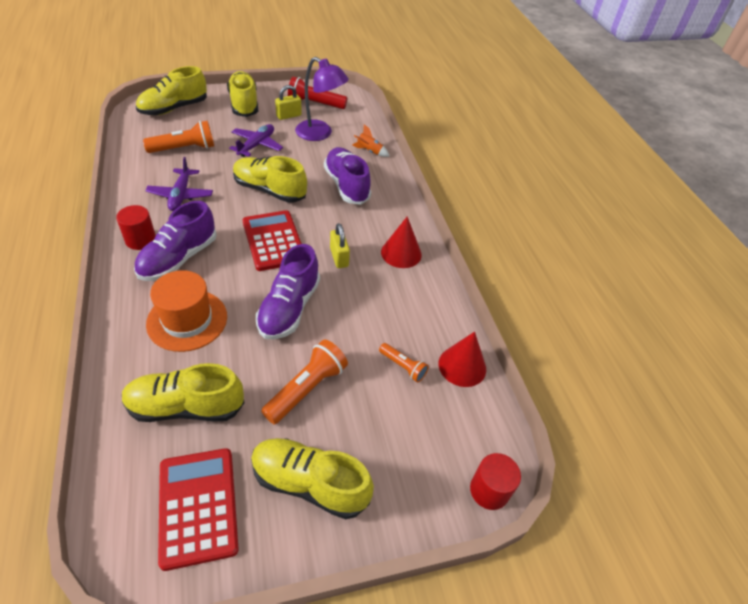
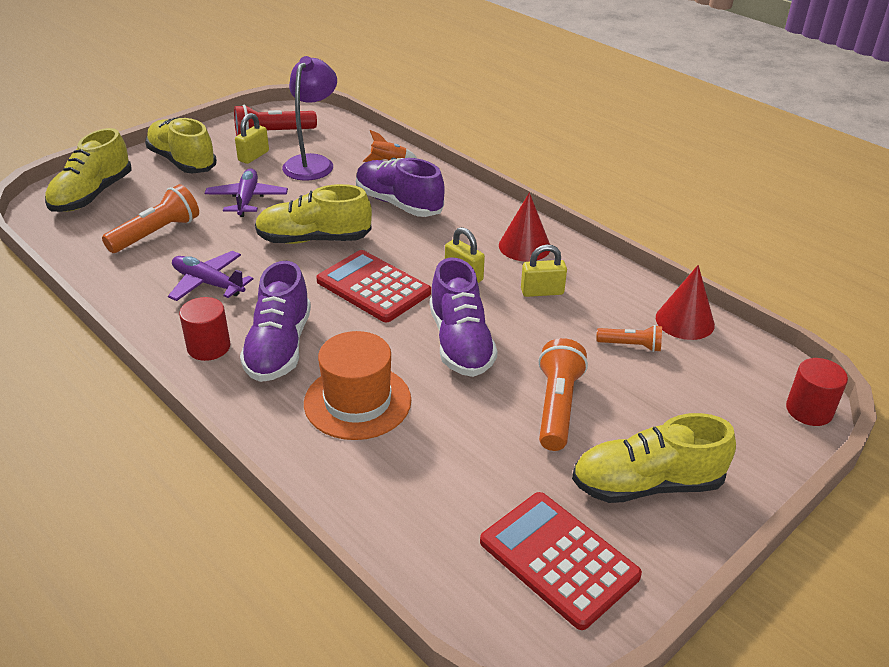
camera: 25 degrees left, 10 degrees down
yellow shoe [122,363,245,422] -> none
purple plane [145,157,213,211] -> purple plane turned 150 degrees clockwise [168,251,253,301]
purple lamp [295,57,349,141] -> purple lamp turned 75 degrees counterclockwise [282,56,337,181]
none -> yellow padlock [521,244,567,297]

